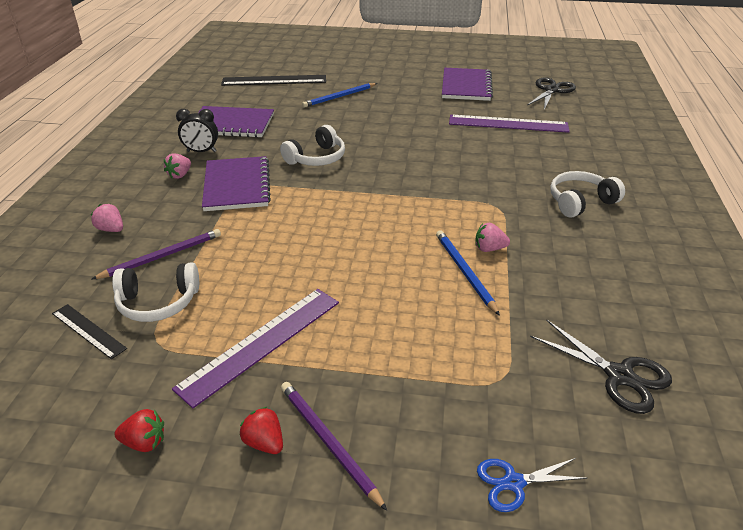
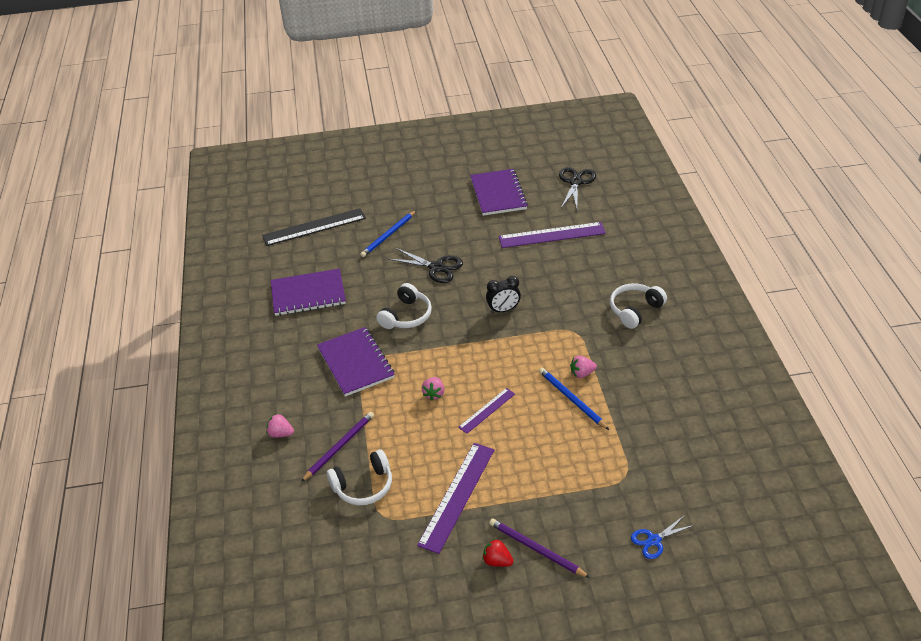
camera: 15 degrees left, 5 degrees up
black ruler [52,304,127,359] -> none
red strawberry [114,409,164,452] -> none
pink strawberry [164,153,191,179] -> pink strawberry moved to [421,377,445,401]
black clock [176,109,218,152] -> black clock moved to [486,276,521,313]
black scissors [530,319,672,414] -> black scissors moved to [388,248,463,283]
none -> purple ruler [458,388,515,434]

